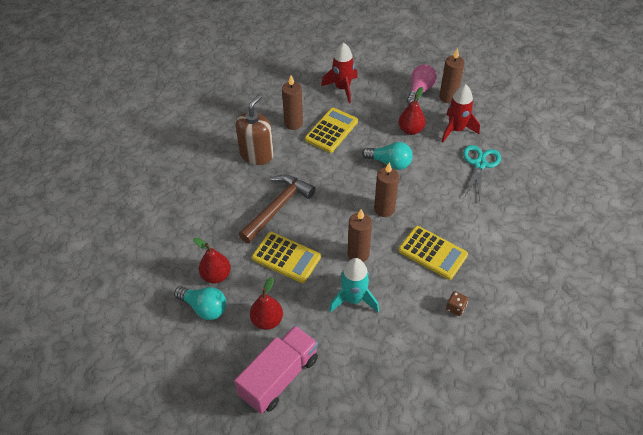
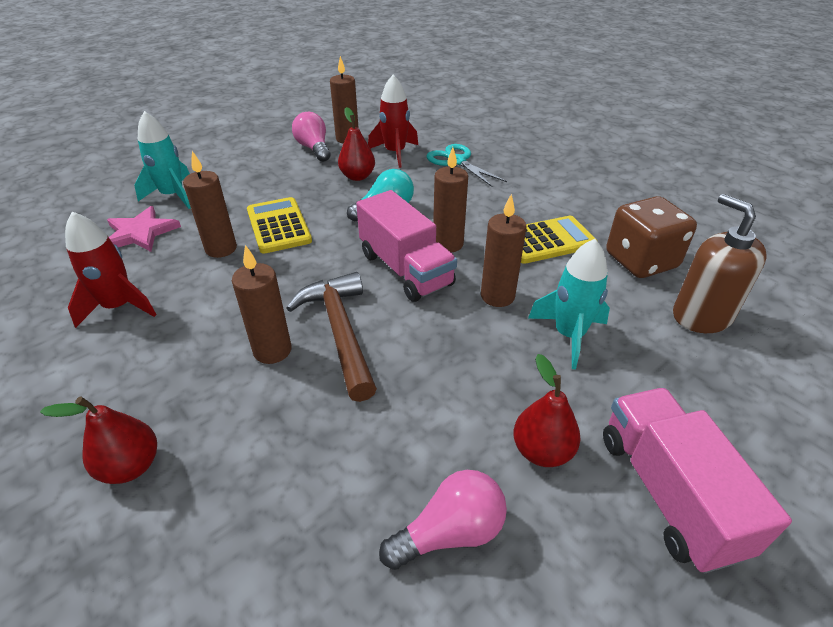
camera: 55 degrees left, 10 degrees down
turquoise light bulb [174,286,226,320] -> pink light bulb [379,470,507,570]
red pear [193,238,231,283] -> red pear moved to [40,396,157,484]
brown soap dispenser [235,94,274,165] -> brown soap dispenser moved to [673,194,767,333]
yellow calculator [252,232,321,283] -> none
red rocket [321,43,357,103] -> red rocket moved to [65,212,157,328]
brown dice [446,291,468,316] -> brown dice [606,196,697,278], size x2.44
none -> pink star [107,206,181,252]
none -> turquoise rocket [134,111,191,209]
none -> brown candle [232,245,292,364]
none -> pink truck [356,190,457,302]

